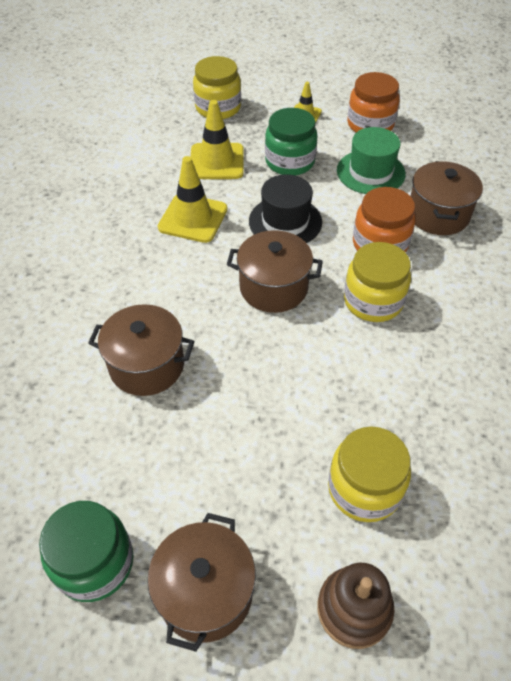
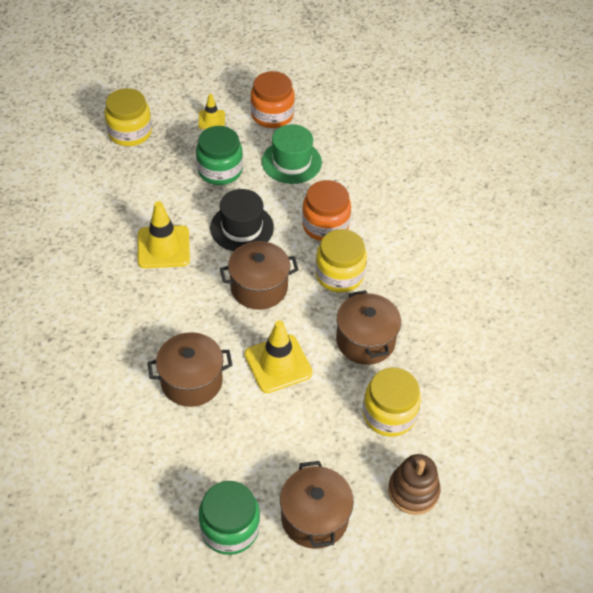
camera: 25 degrees left, 0 degrees up
yellow traffic cone [191,100,244,179] -> yellow traffic cone moved to [244,320,313,393]
brown pot [410,161,483,235] -> brown pot moved to [336,290,401,365]

